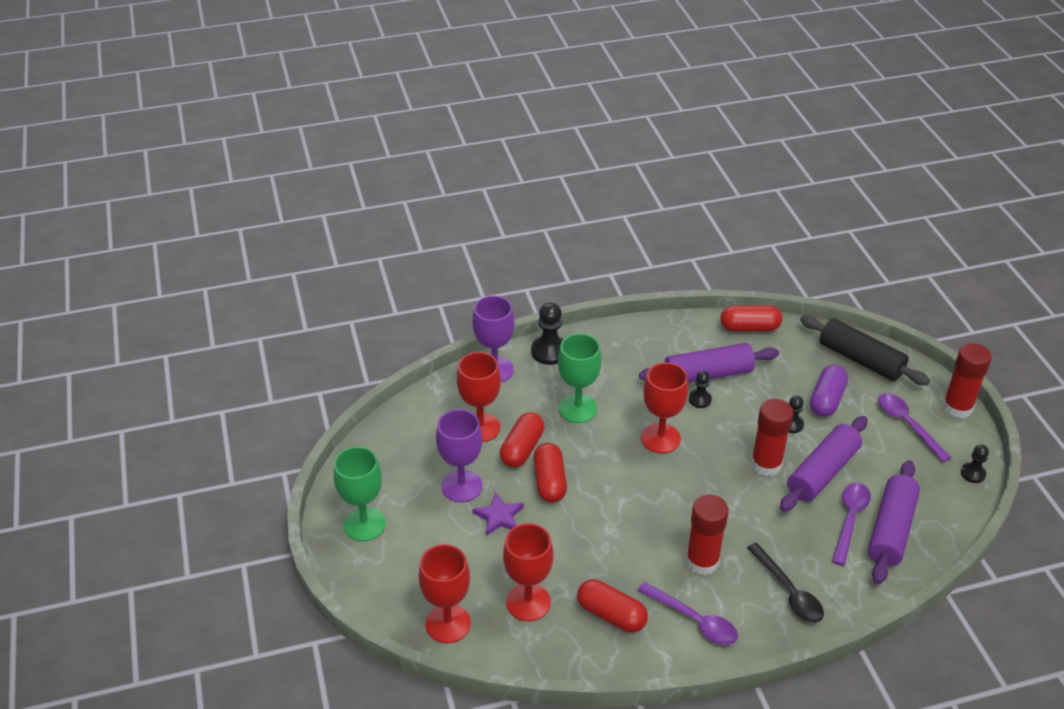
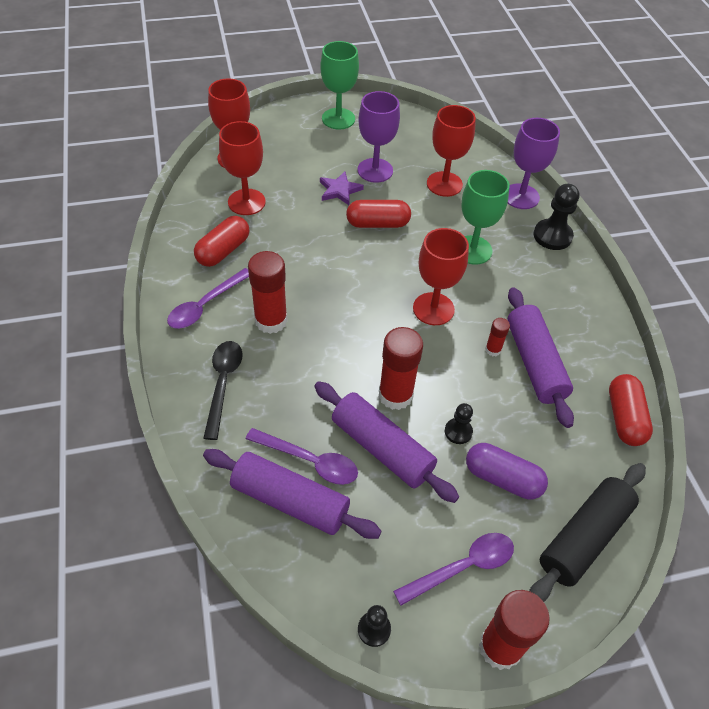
camera: 90 degrees right, 10 degrees up
red capsule [500,412,544,468] -> none
black pawn [689,371,712,408] -> red glue stick [485,318,510,356]
black spoon [747,543,824,623] -> black spoon turned 120 degrees clockwise [203,341,243,440]

